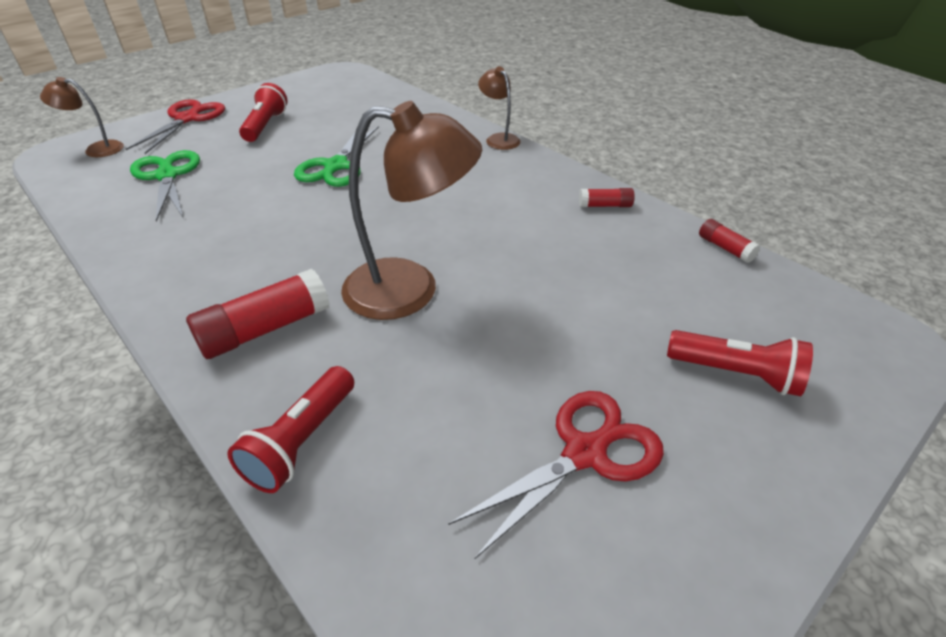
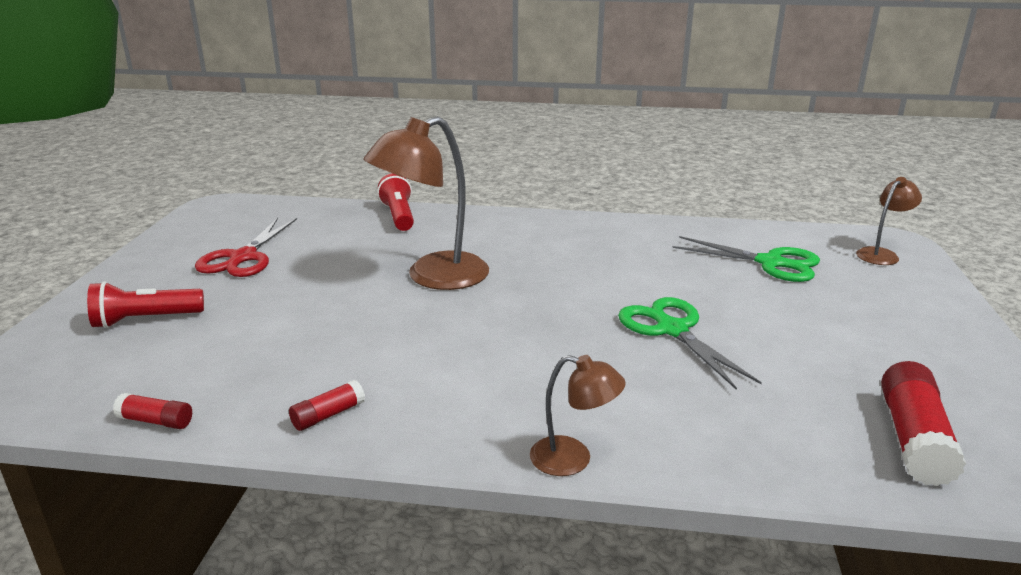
camera: 140 degrees right, 15 degrees down
red scissors [126,99,225,154] -> none
red glue stick [186,269,330,359] -> red glue stick moved to [881,361,966,486]
red flashlight [239,83,288,142] -> none

